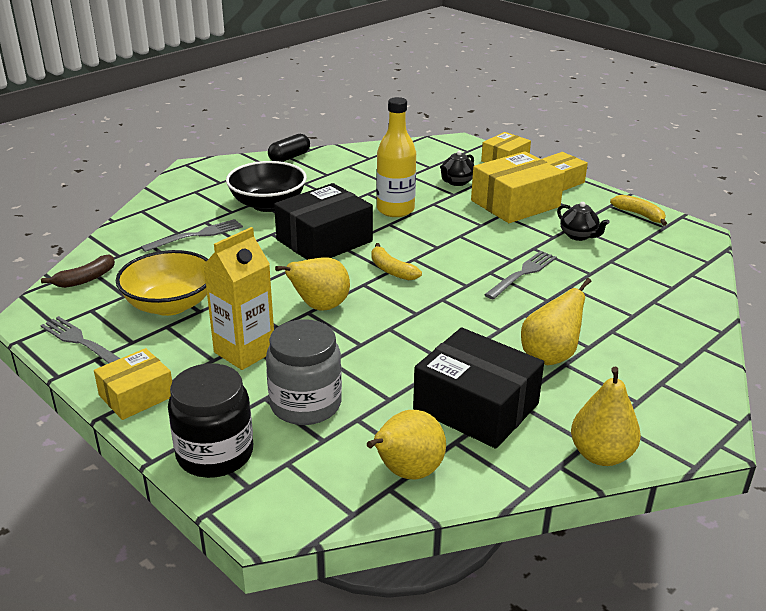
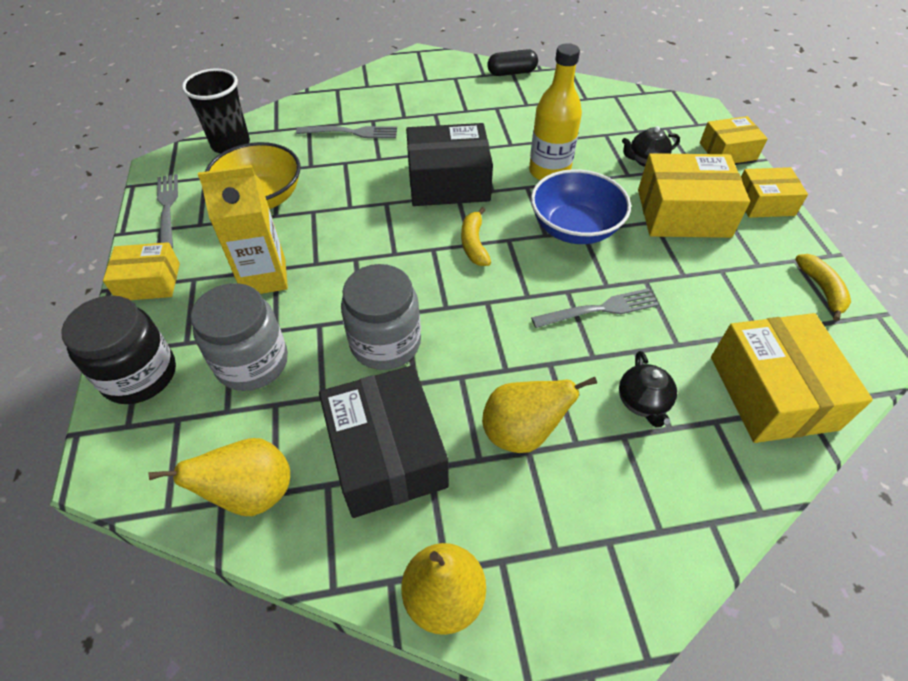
camera: 35 degrees right, 20 degrees up
brown banana [41,255,115,288] -> black cup [182,68,250,153]
black bowl [226,161,307,212] -> none
yellow pear [275,258,350,311] -> none
black teapot [557,202,610,241] -> black teapot moved to [619,351,677,428]
none -> grey jar [341,264,421,370]
none -> blue bowl [531,169,631,244]
none -> yellow box [711,313,873,443]

